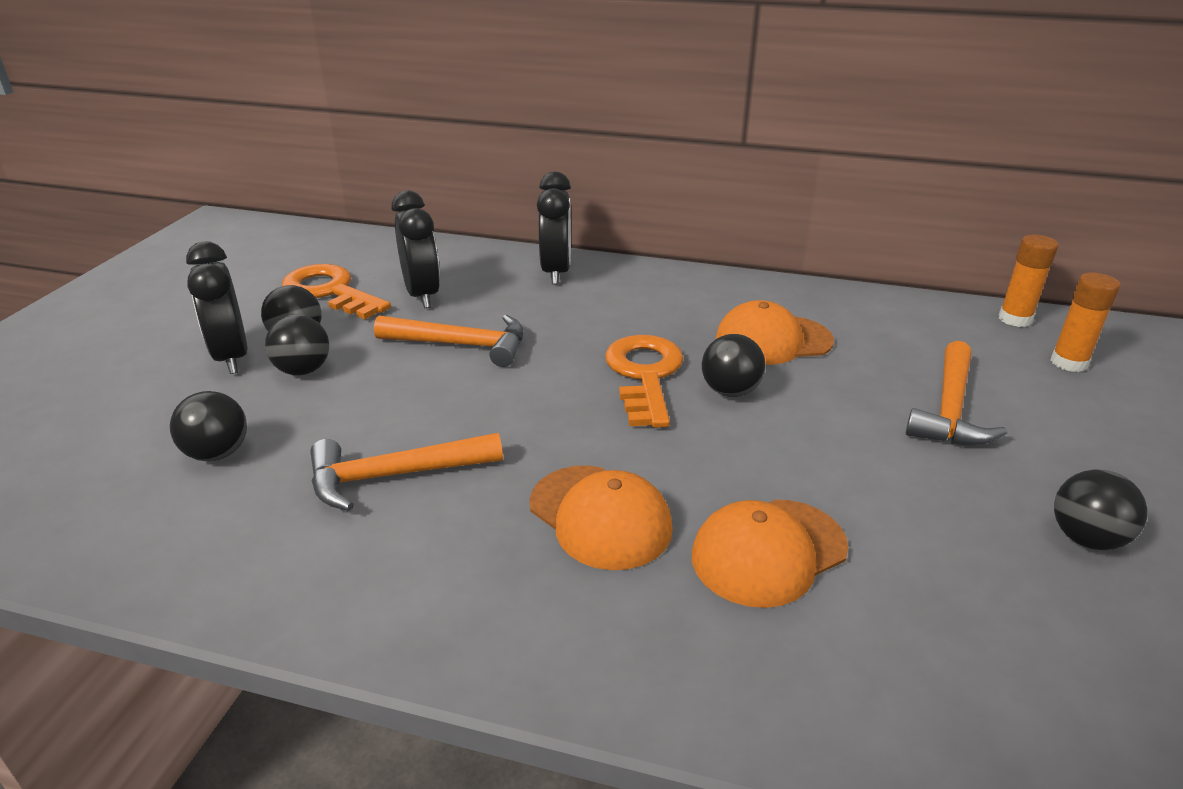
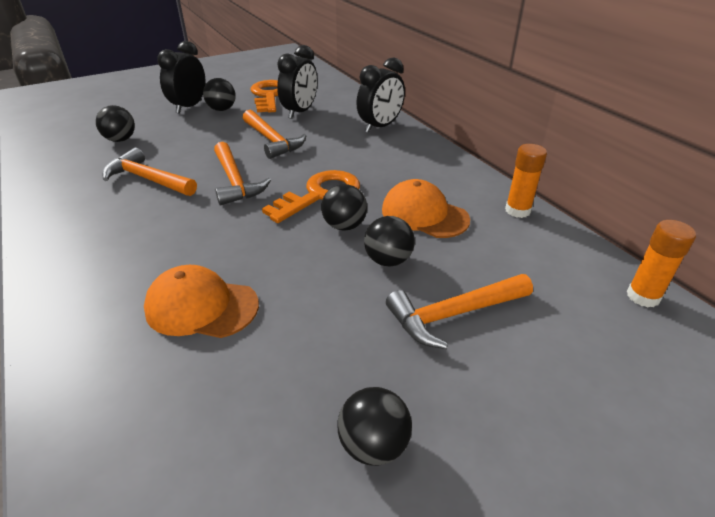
camera: 45 degrees right, 5 degrees up
black ball [265,315,329,375] -> black ball moved to [364,216,415,267]
orange cap [530,465,673,570] -> none
orange glue stick [1050,273,1120,372] -> orange glue stick moved to [505,144,547,218]
none -> orange hammer [214,142,271,205]

